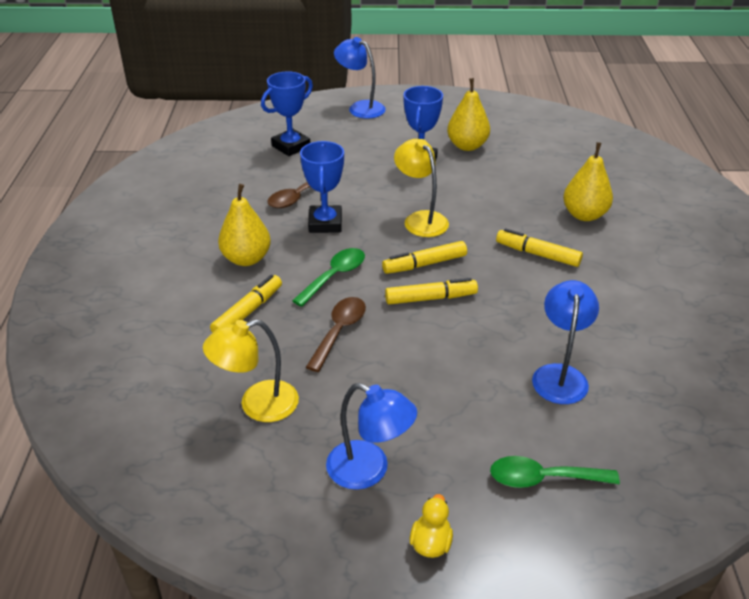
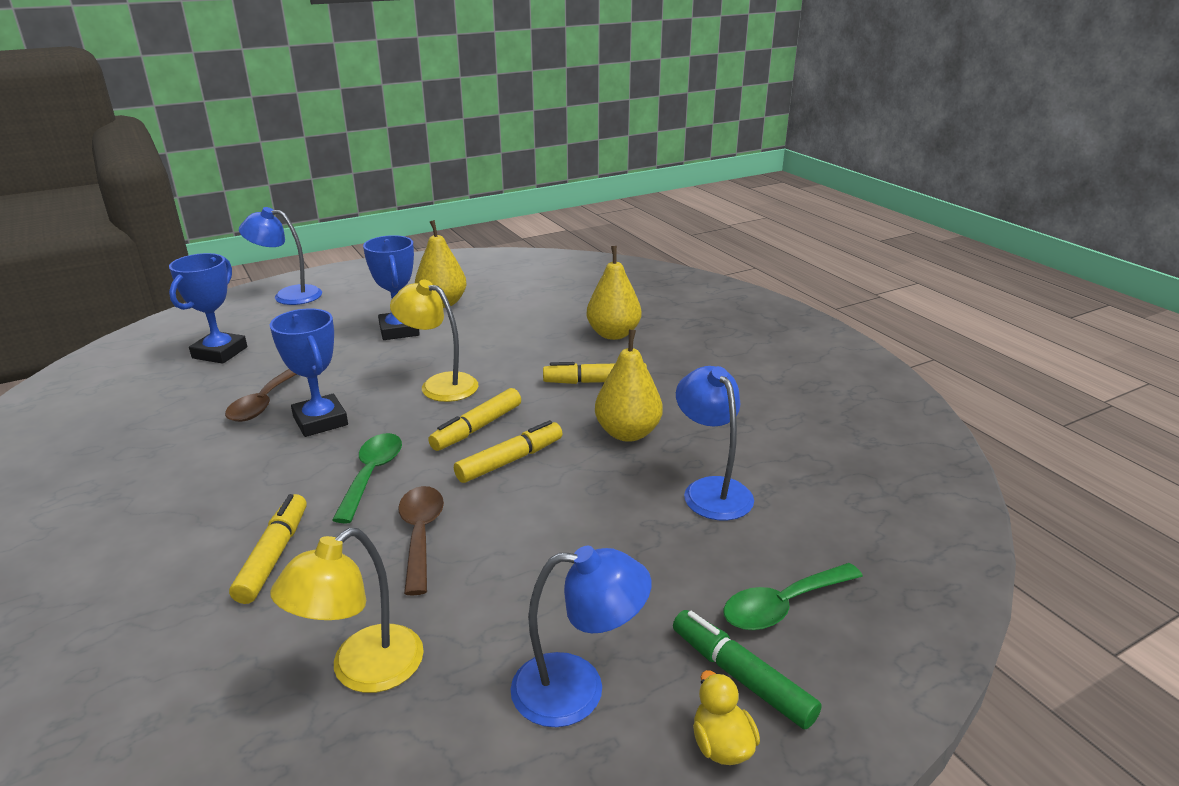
camera: 30 degrees left, 10 degrees down
yellow pear [218,184,271,266] -> yellow pear moved to [595,329,663,442]
none -> green marker [673,610,822,729]

